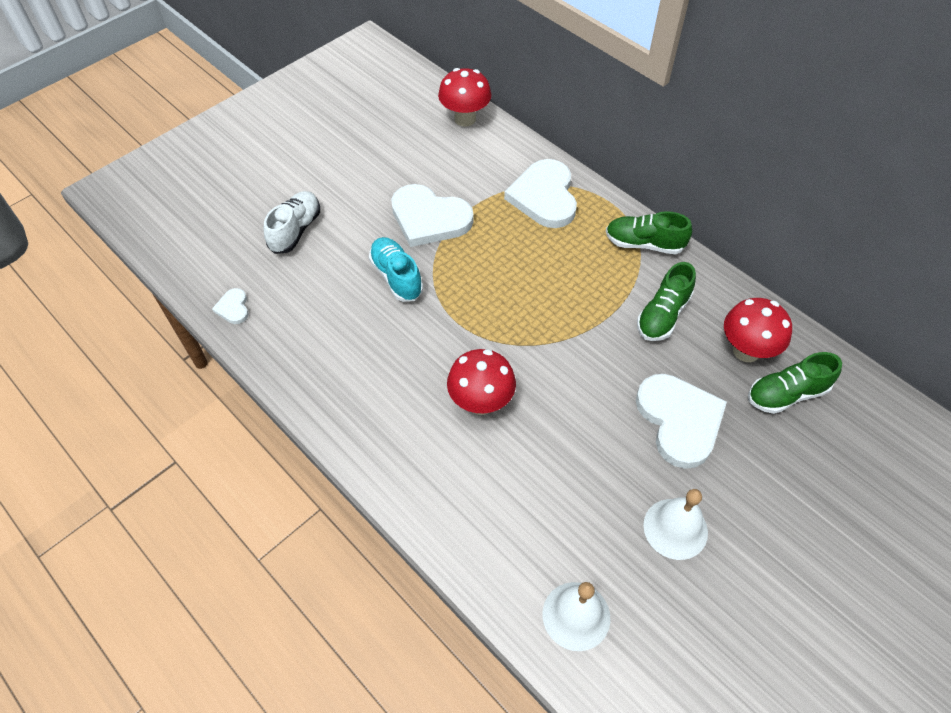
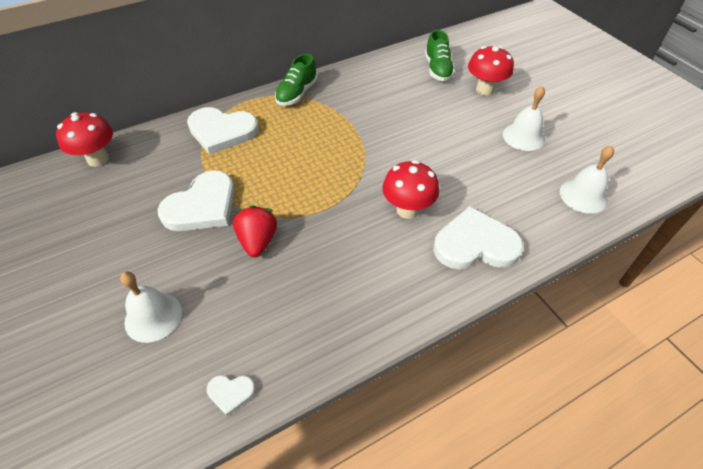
camera: 75 degrees left, 5 degrees down
white shoe [264,191,320,254] -> white bell [120,272,182,343]
turquoise shoe [369,237,423,302] -> red strawberry [233,205,277,257]
white heart [636,374,727,469] -> white heart moved to [433,206,524,269]
green shoe [637,262,696,341] -> none
red mushroom [724,298,792,362] -> red mushroom moved to [468,46,514,96]

